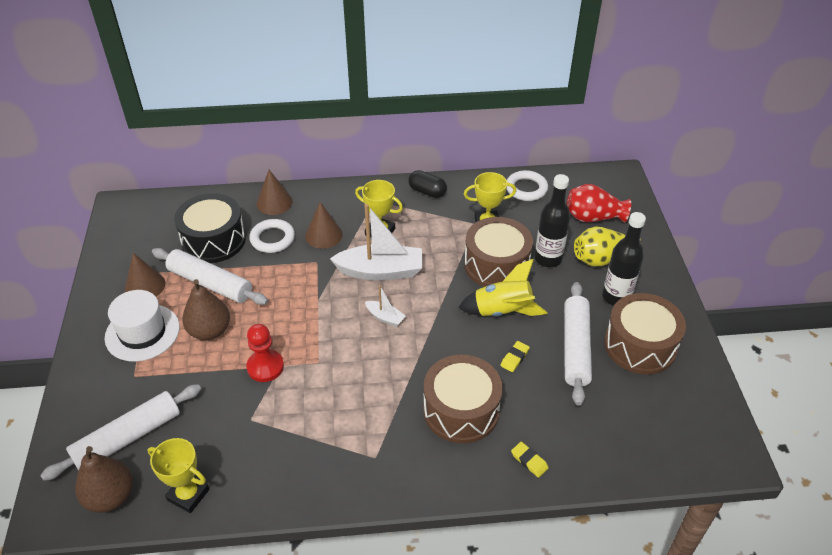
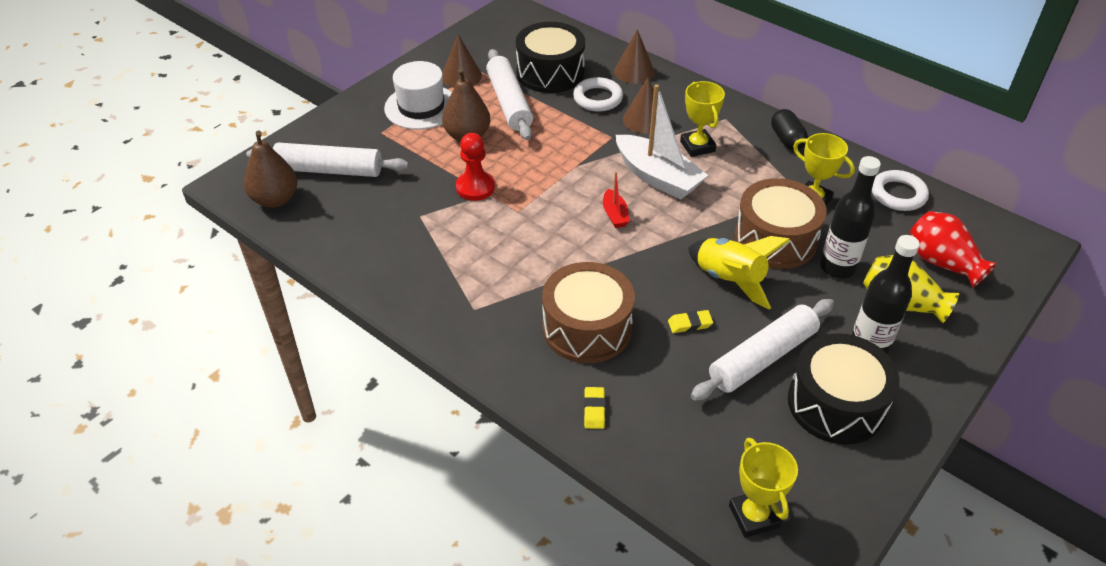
camera: 45 degrees right, 0 degrees up
yellow trophy [147,438,209,513] -> yellow trophy moved to [729,438,798,538]
white boat [365,285,406,327] -> red boat [603,171,630,228]
brown drum [604,293,686,375] -> black drum [788,333,900,445]

